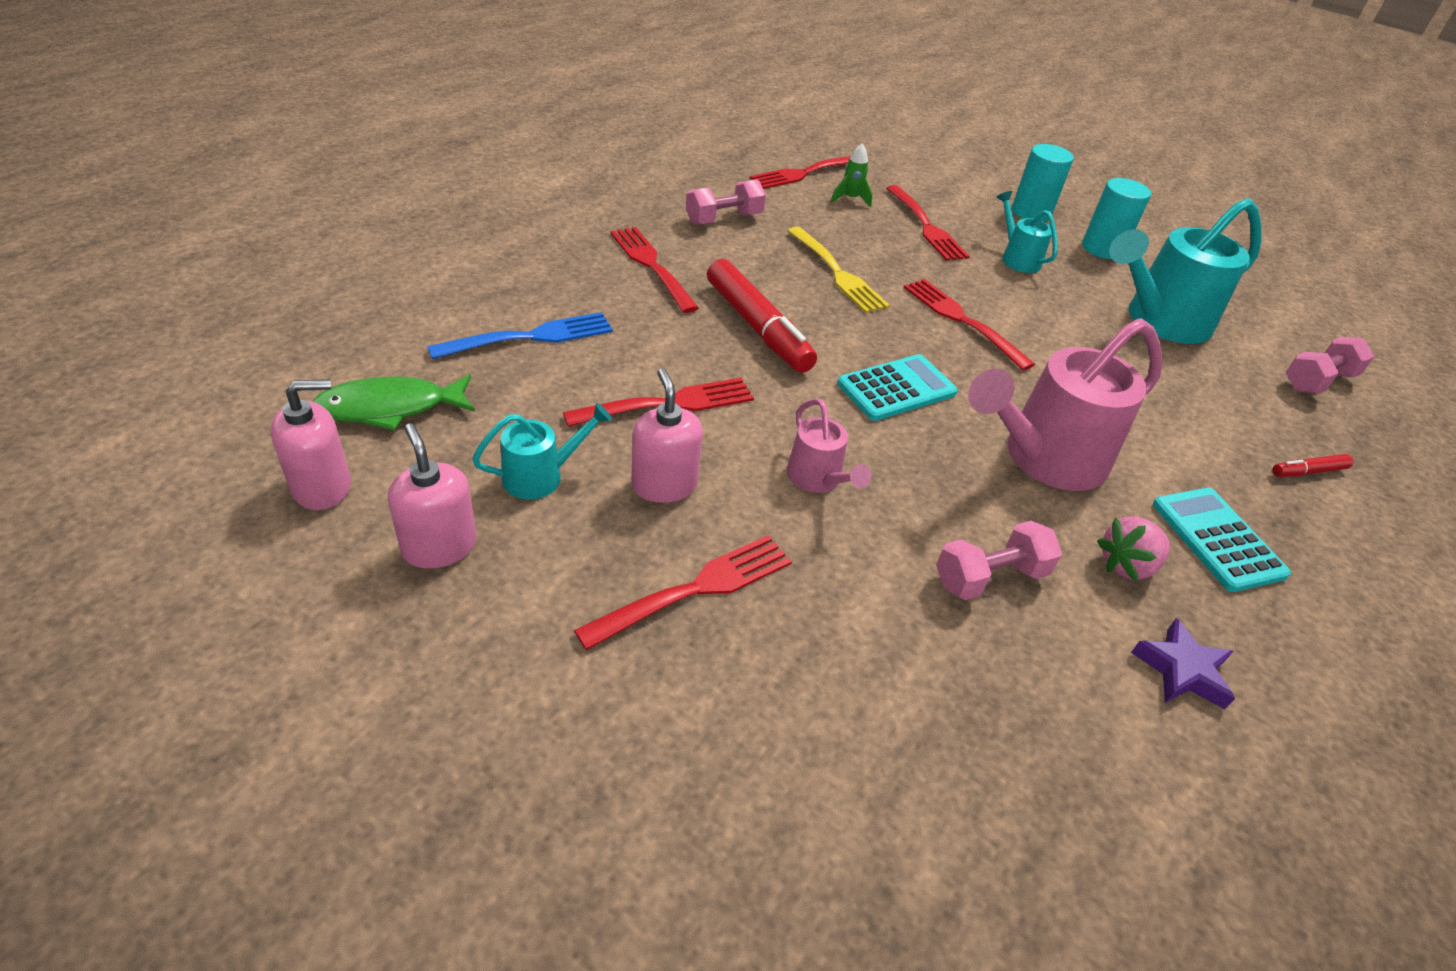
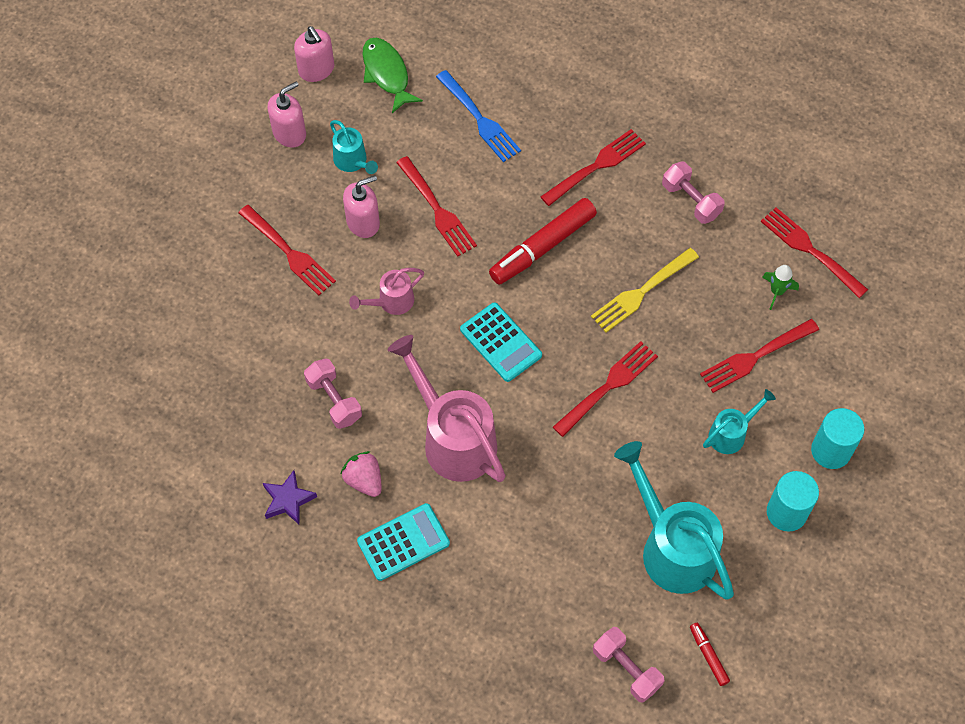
camera: 85 degrees right, 20 degrees up
red marker [1272,454,1353,477] -> red marker moved to [690,623,730,686]

